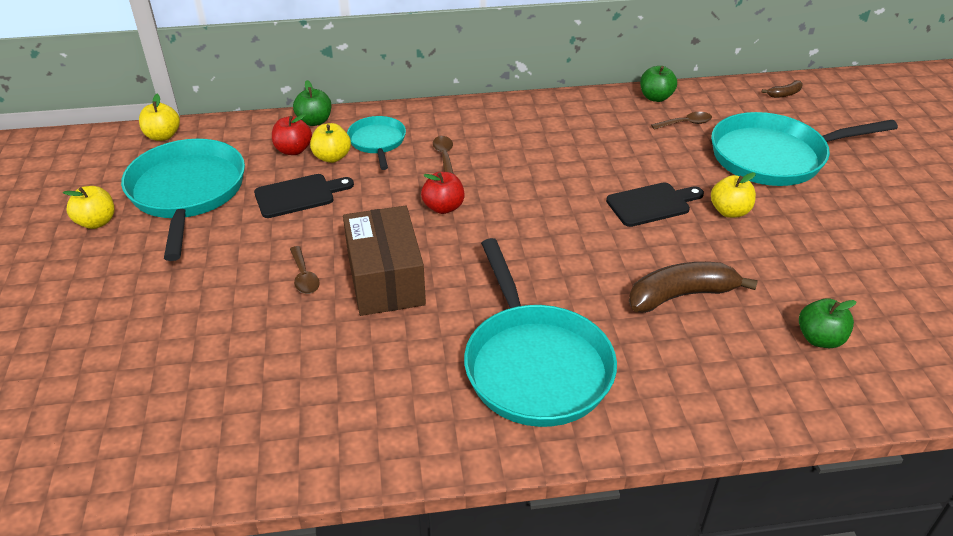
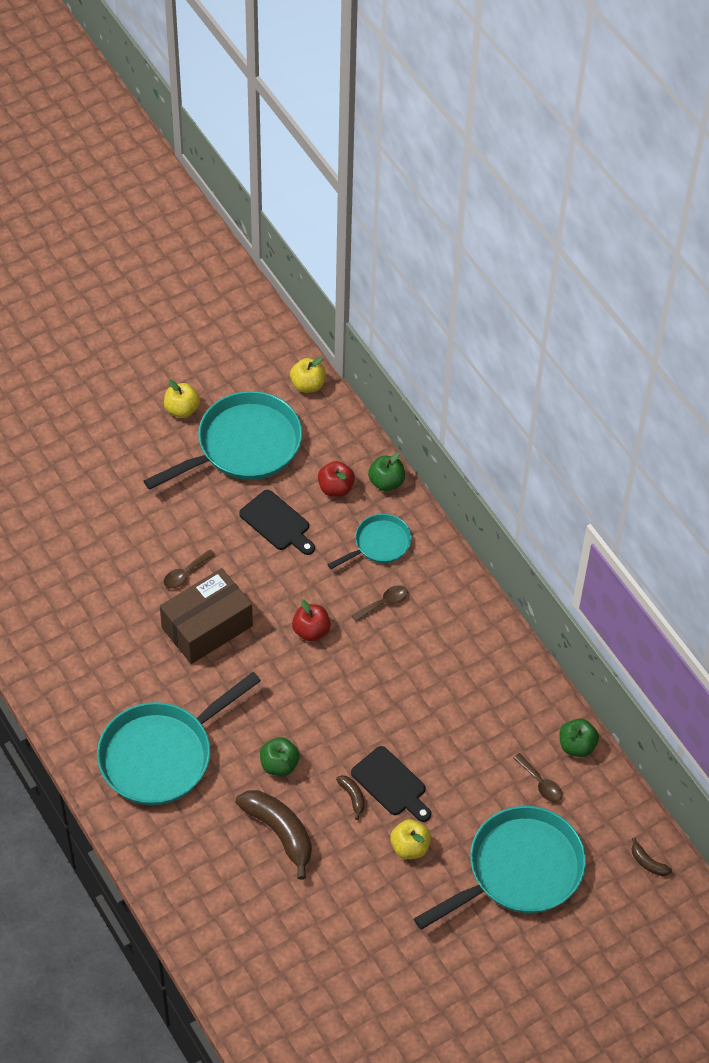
camera: 65 degrees right, 15 degrees up
yellow apple [310,123,351,163] -> none
turquoise pan [711,112,898,186] -> turquoise pan turned 90 degrees clockwise [414,806,586,930]
green apple [799,298,857,348] -> green apple moved to [260,737,300,776]
none -> brown banana [336,775,365,820]

